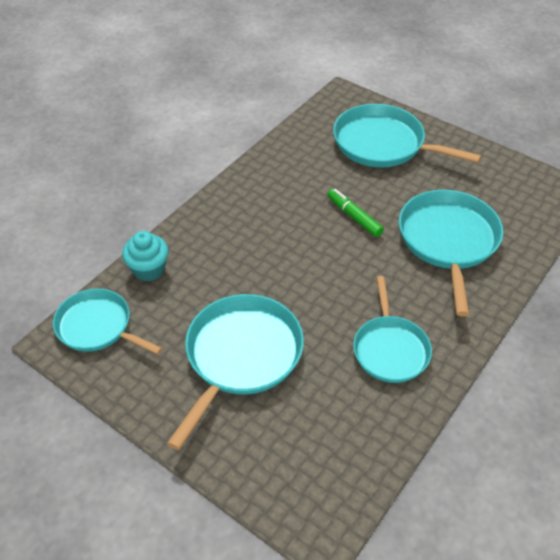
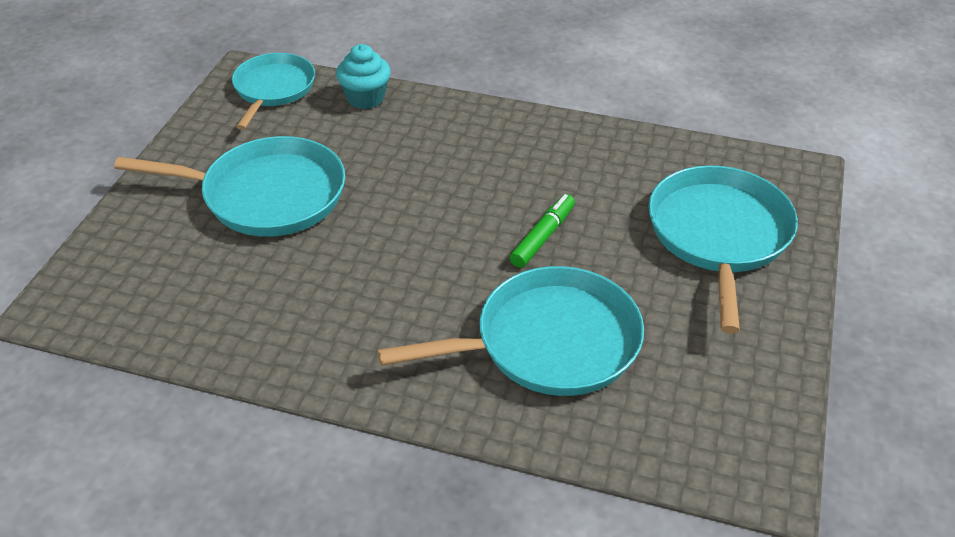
camera: 70 degrees right, 5 degrees down
turquoise pan [353,276,432,383] -> none

